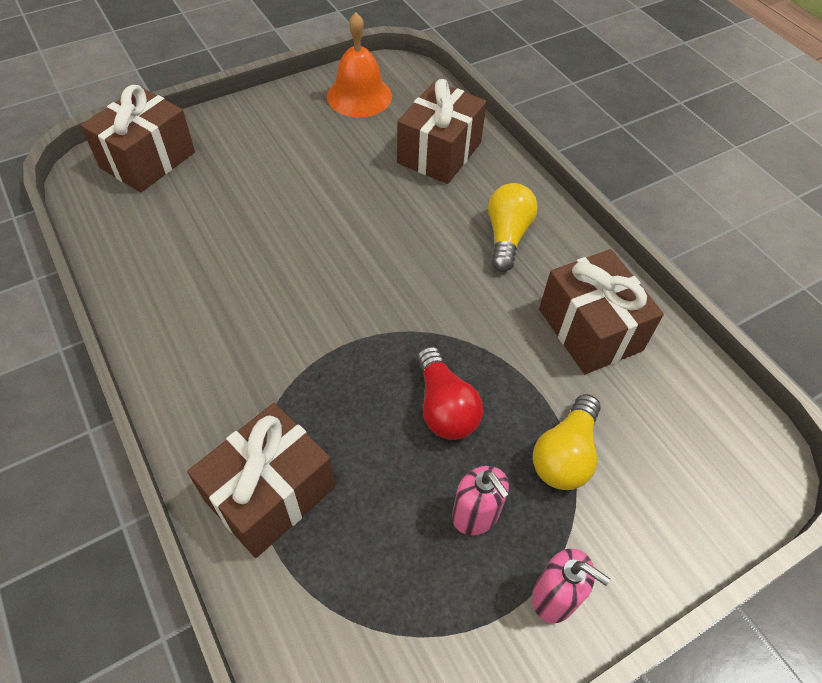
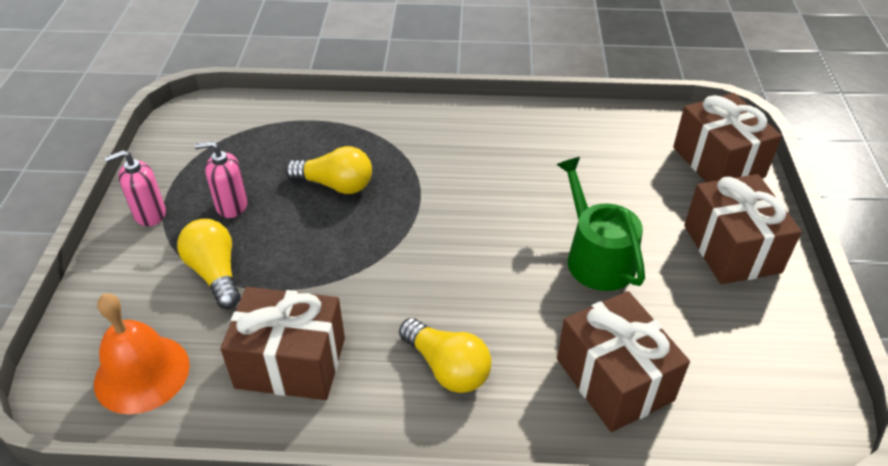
camera: 125 degrees right, 10 degrees down
brown gift [187,403,335,558] -> brown gift moved to [684,174,802,284]
orange bell [327,12,392,117] -> orange bell moved to [94,294,190,414]
red light bulb [417,346,483,440] -> none
none -> yellow light bulb [285,146,372,194]
none -> green watering can [556,157,645,291]

